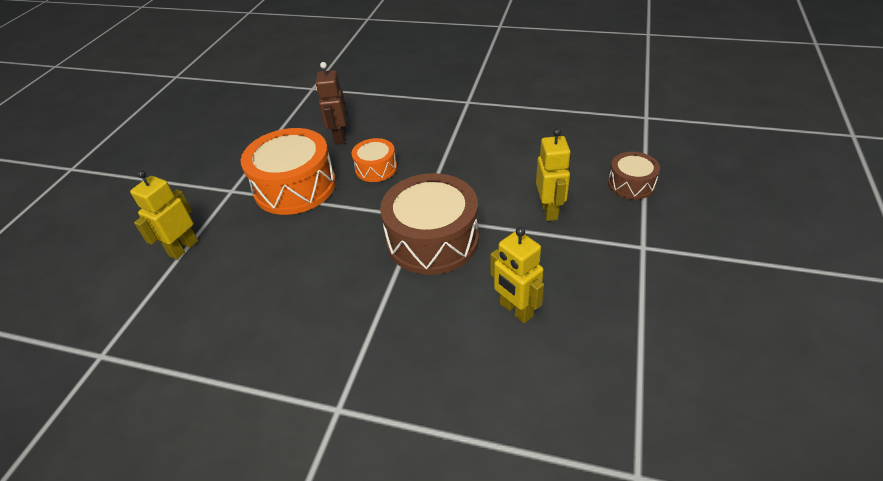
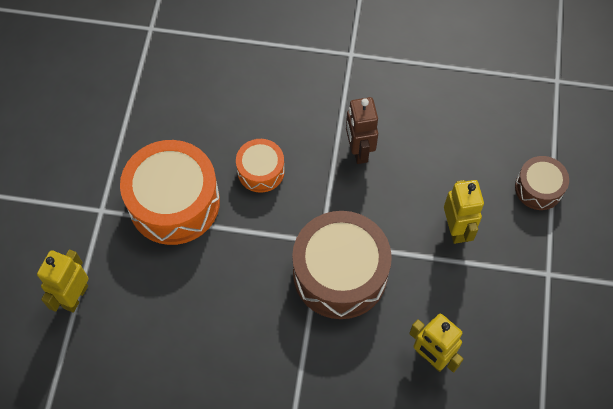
camera: 10 degrees left, 20 degrees up
brown robot [316,62,347,145] -> brown robot moved to [346,97,378,164]

